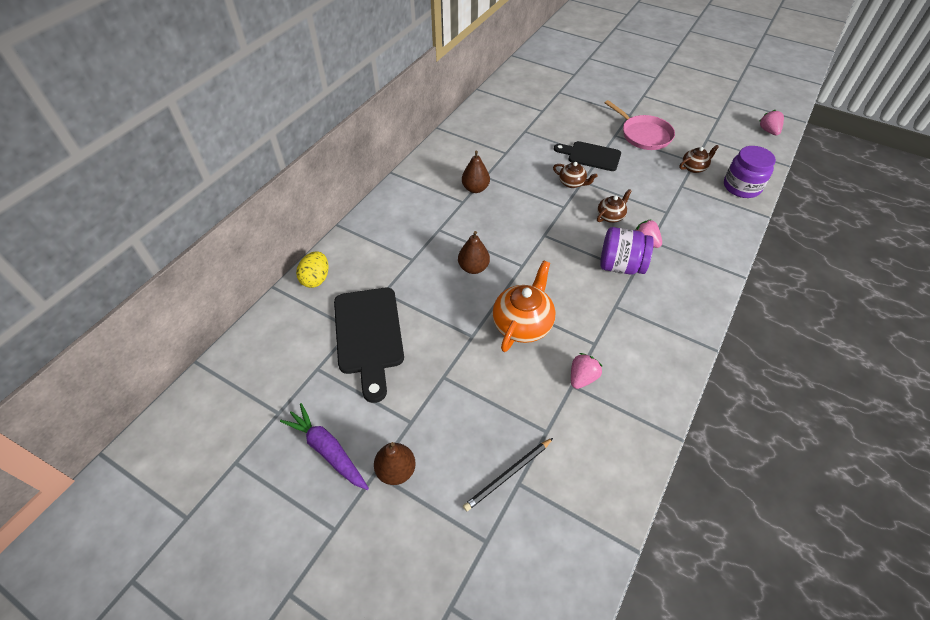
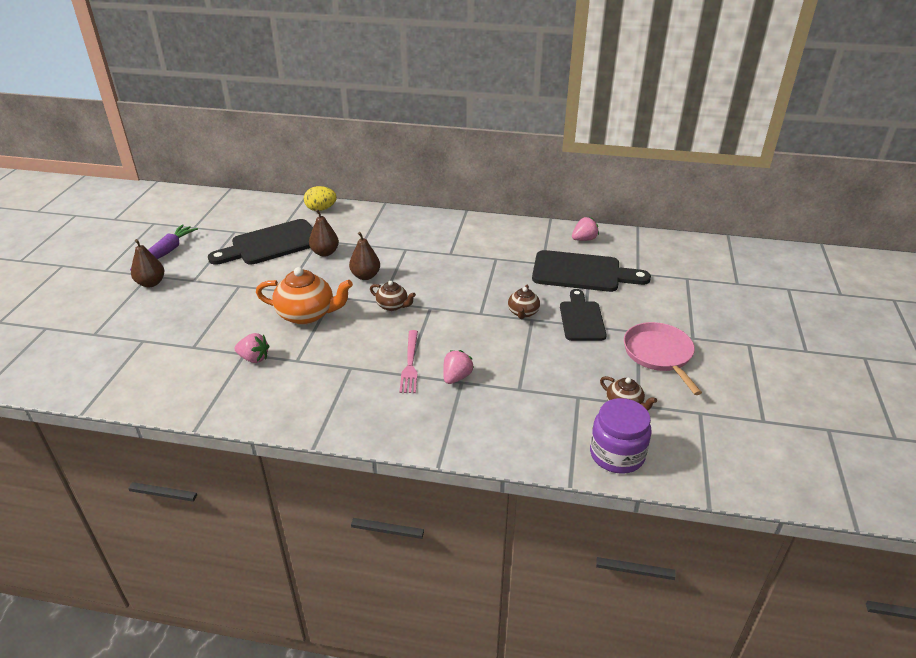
camera: 70 degrees right, 15 degrees down
brown pear [462,151,490,193] -> brown pear moved to [309,209,339,256]
black pencil [463,438,553,511] -> none
brown teapot [597,189,632,223] -> brown teapot moved to [370,281,416,311]
purple jar [600,227,654,275] -> pink fork [400,330,418,393]
pink pan [605,100,675,150] -> pink pan turned 135 degrees clockwise [624,322,702,395]
pink strawberry [760,110,784,135] -> pink strawberry moved to [572,217,599,241]
none -> black cutting board [532,250,651,292]

